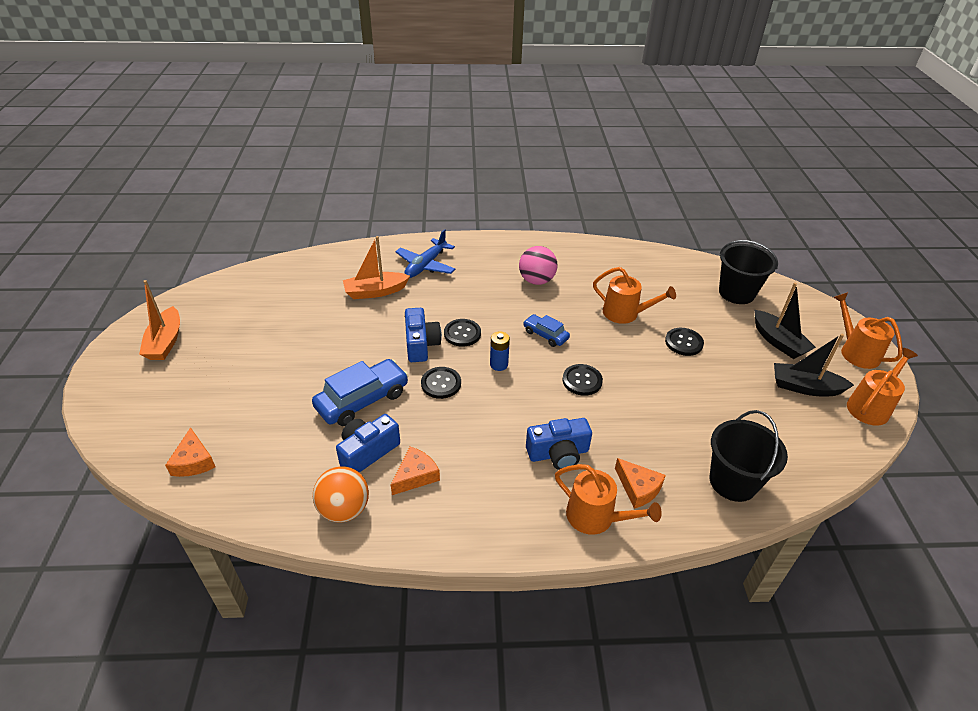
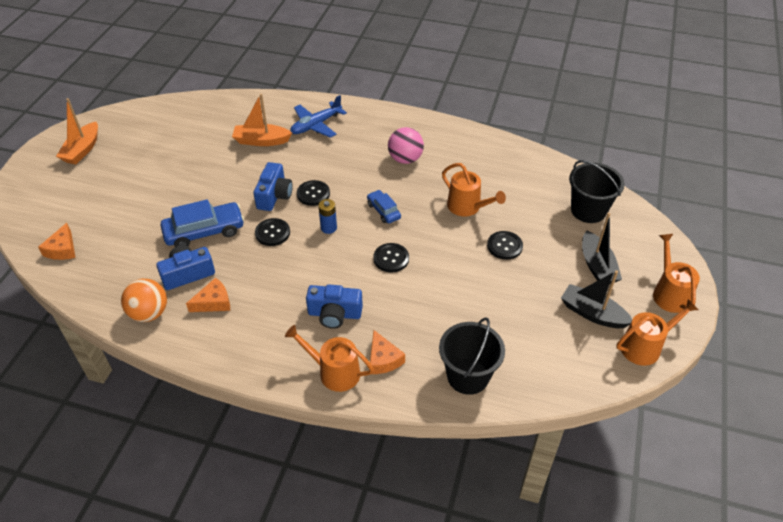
camera: 20 degrees right, 5 degrees up
orange watering can [555,464,662,535] -> orange watering can turned 150 degrees clockwise [285,325,374,392]

